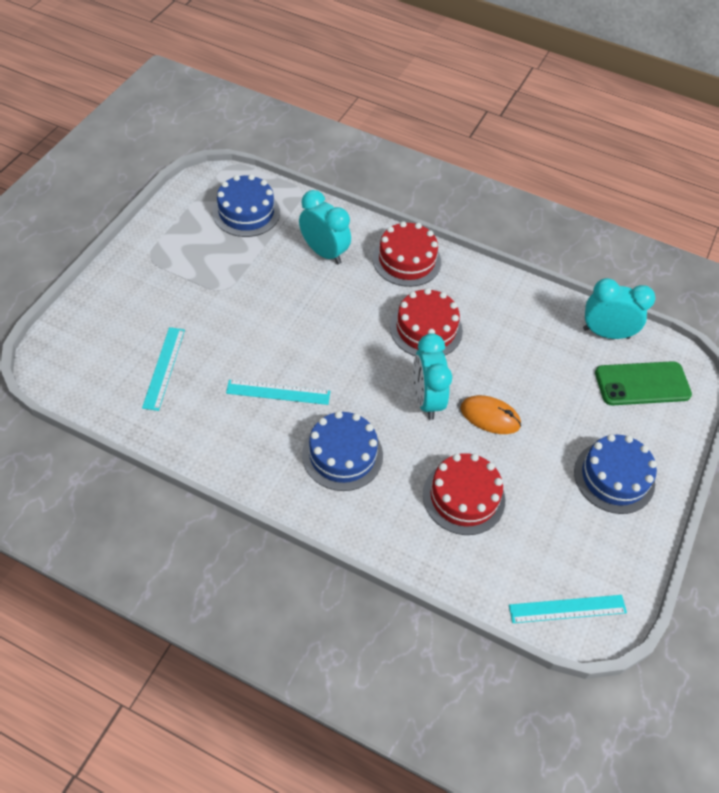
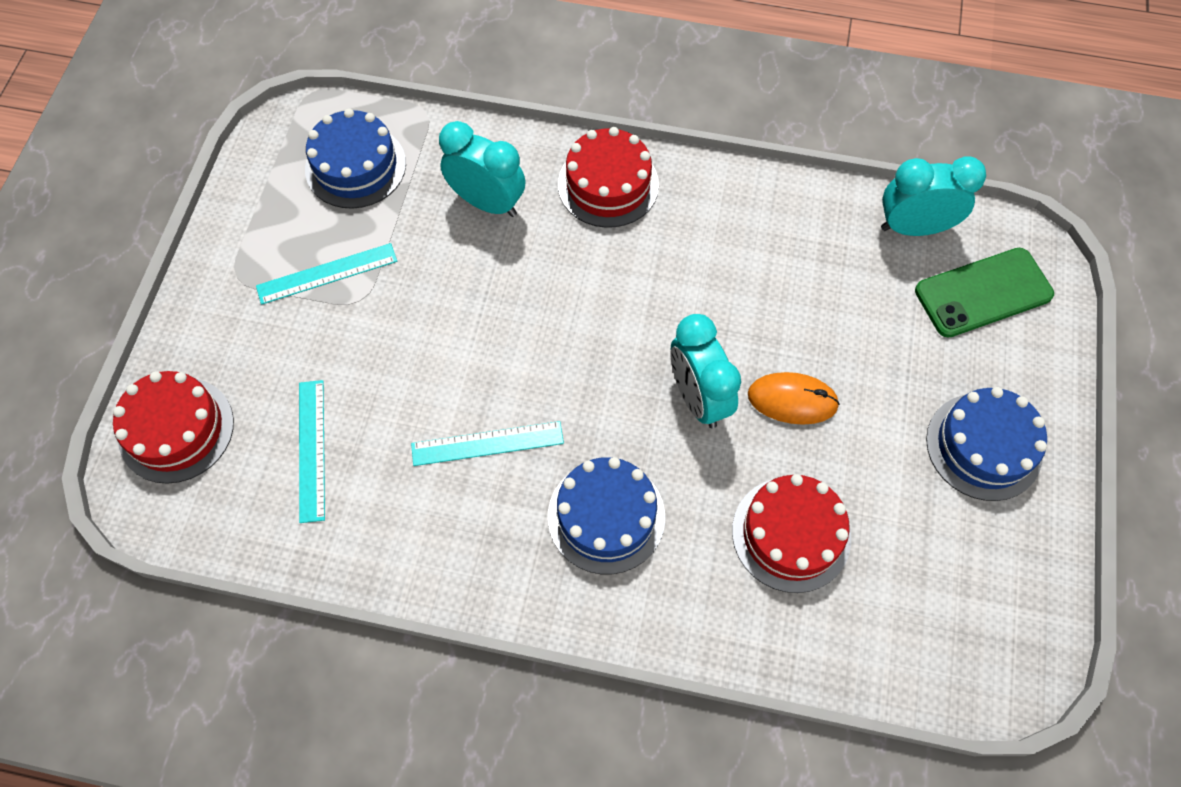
camera: 10 degrees left, 10 degrees up
red cake [390,288,463,356] -> red cake moved to [113,371,234,484]
turquoise ruler [509,595,627,623] -> turquoise ruler moved to [256,243,397,305]

